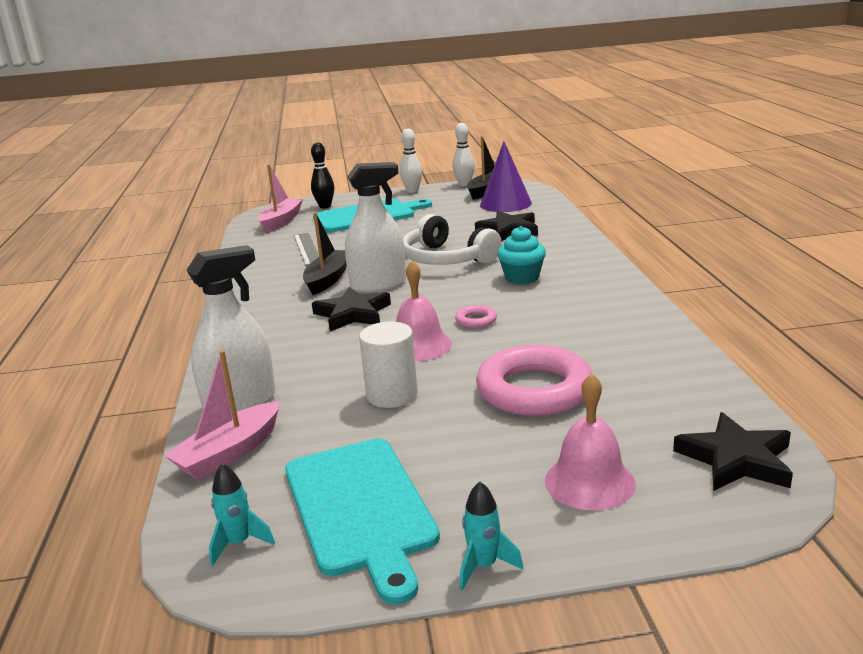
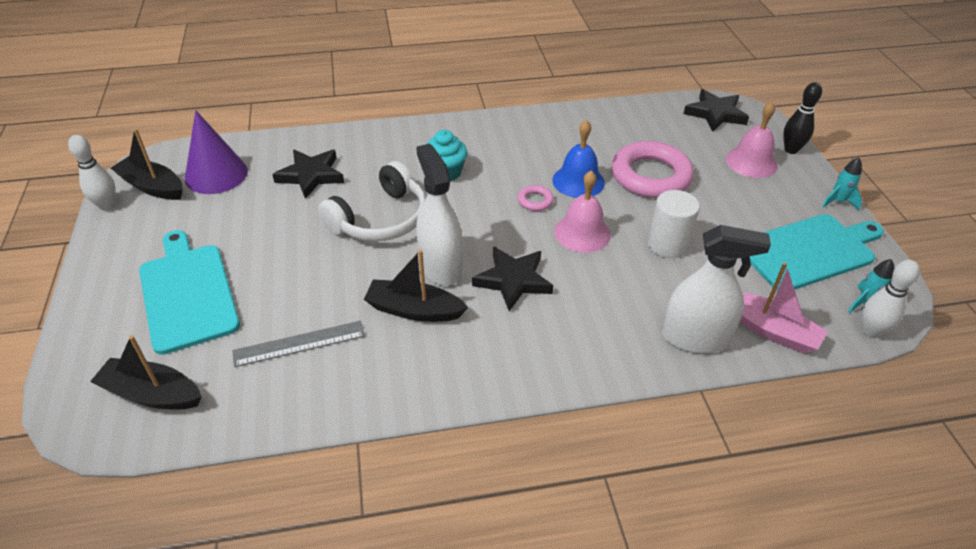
camera: 95 degrees left, 20 degrees up
white spray bottle [186,245,276,414] -> white spray bottle turned 135 degrees clockwise [662,225,771,354]
pink boat [258,164,303,232] -> black boat [90,335,202,409]
black bowling pin [311,142,334,208] -> black bowling pin moved to [783,82,822,154]
white bowling pin [400,128,422,193] -> white bowling pin moved to [862,260,920,338]
none -> blue bell [553,120,605,198]

